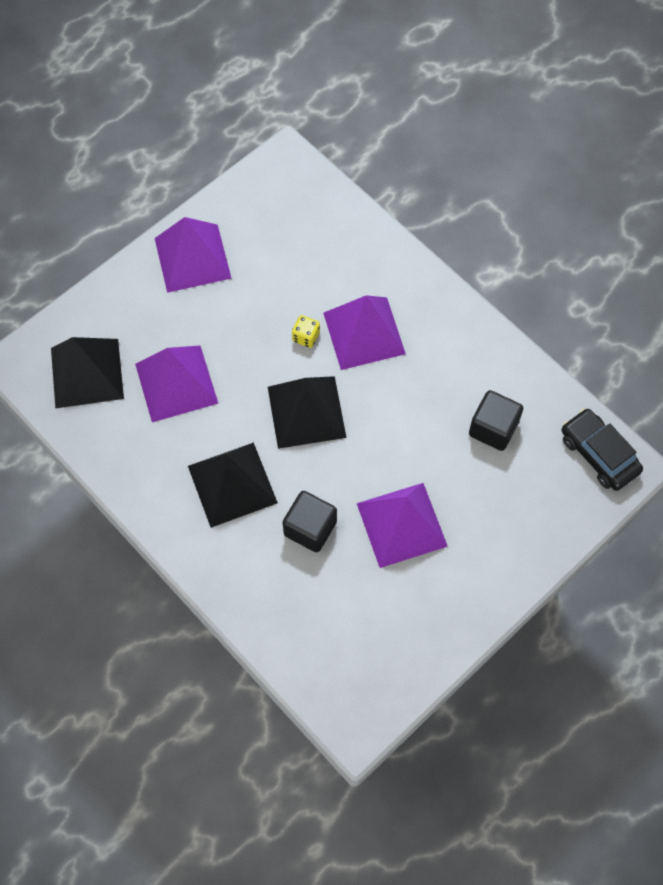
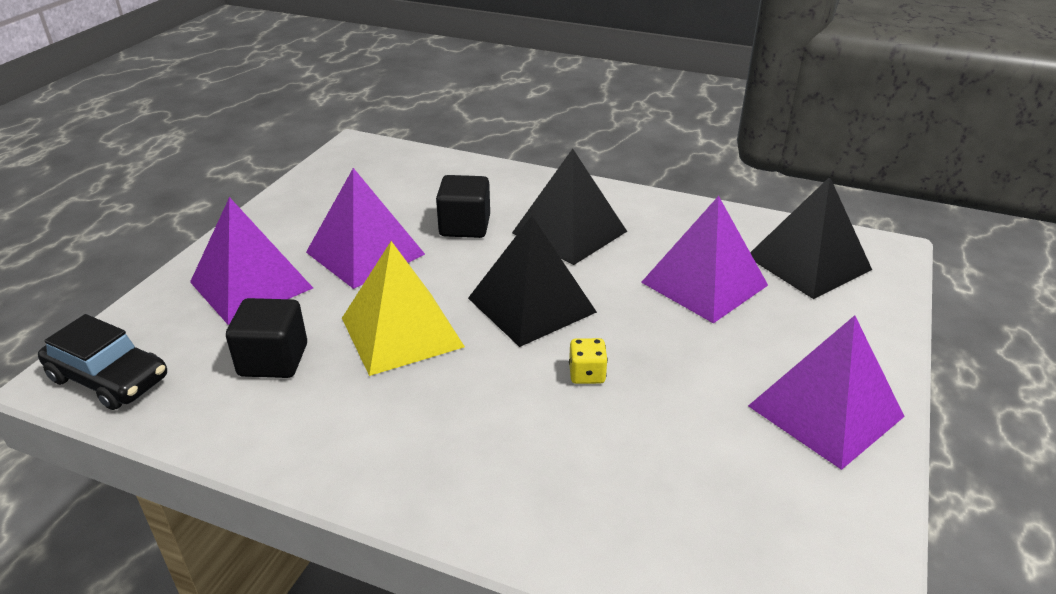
camera: 155 degrees right, 30 degrees down
purple pyramid [323,295,406,370] -> purple pyramid moved to [190,197,313,325]
none -> yellow pyramid [342,241,465,376]

